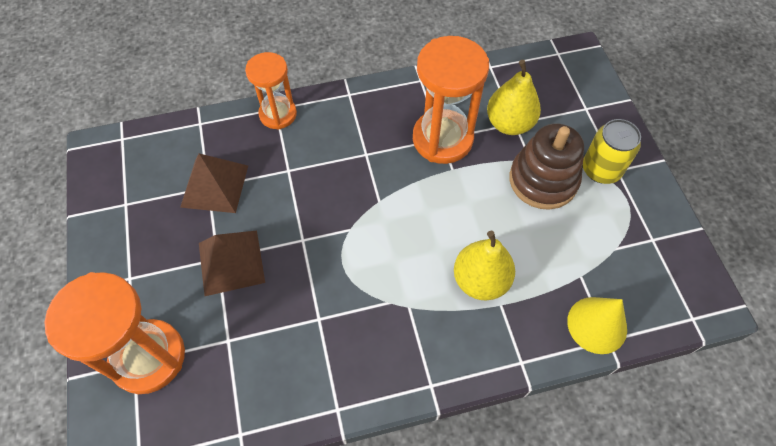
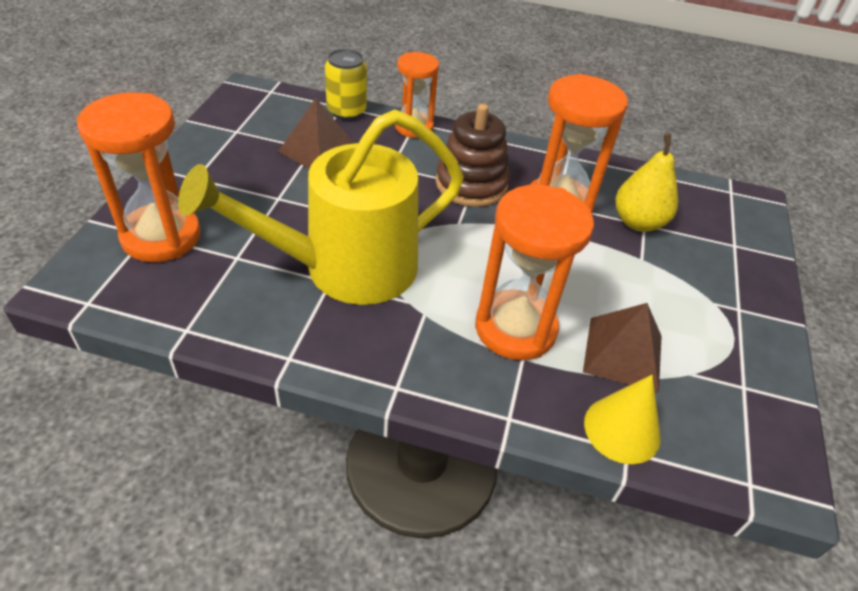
camera: 25 degrees right, 15 degrees down
brown pyramid [199,231,265,296] -> brown pyramid moved to [583,303,662,392]
yellow pear [454,231,515,300] -> orange hourglass [475,185,594,360]
brown stacking toy [509,123,584,210] -> brown stacking toy moved to [436,104,510,207]
yellow can [583,119,641,184] -> yellow can moved to [325,49,367,120]
none -> yellow watering can [178,110,464,305]

